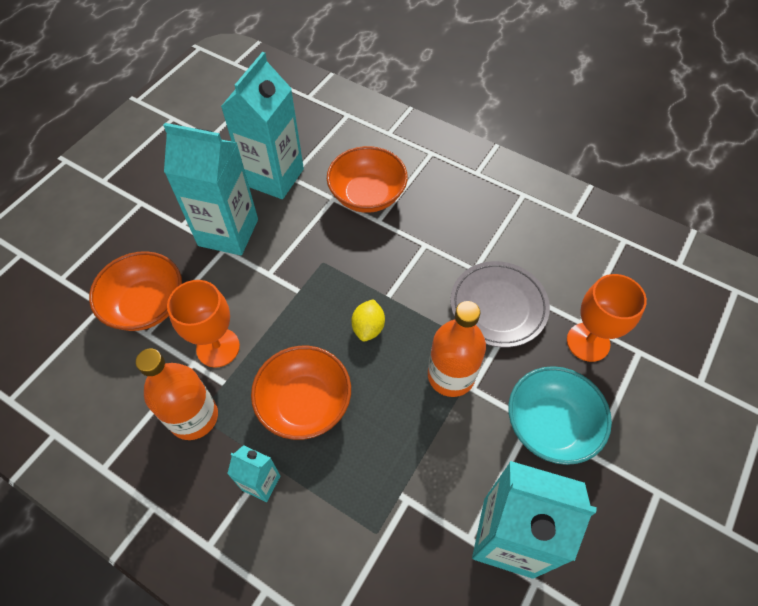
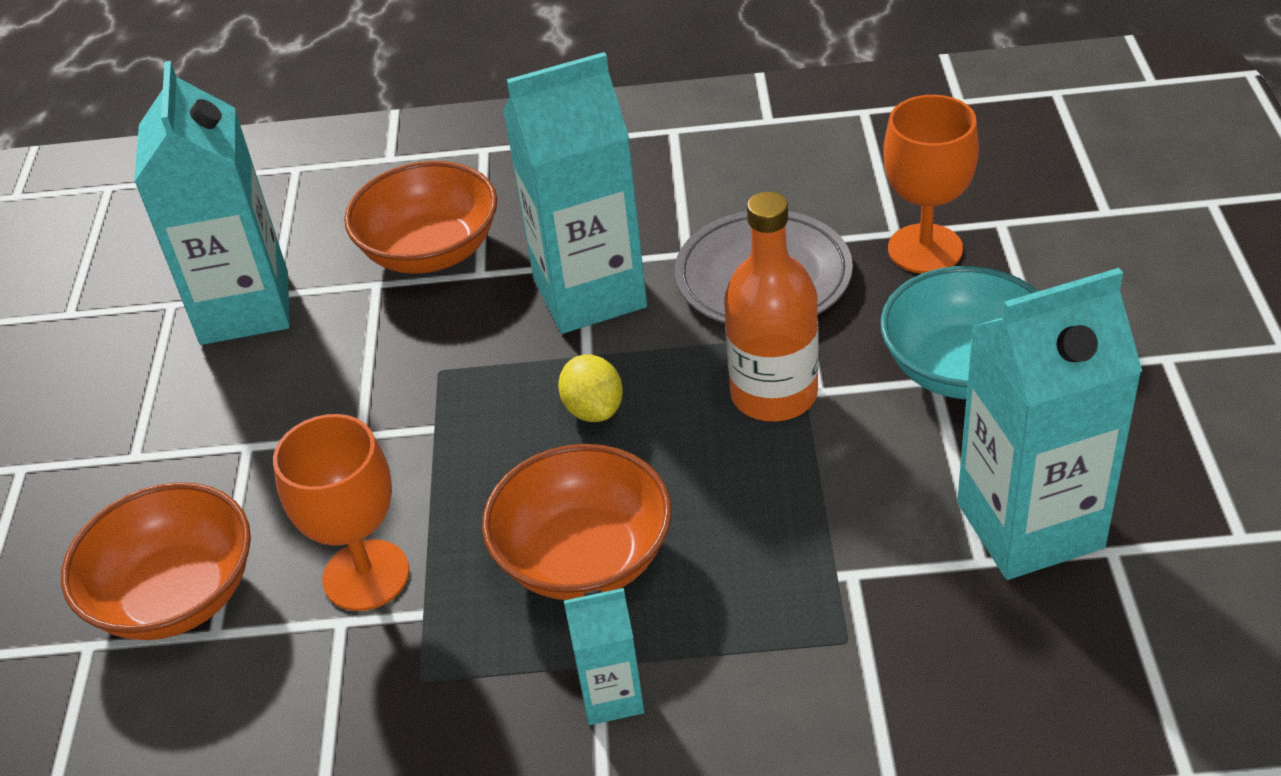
camera: 30 degrees left, 15 degrees down
orange bottle [136,349,218,440] -> none
turquoise carton [163,123,258,255] -> turquoise carton moved to [503,52,647,334]

